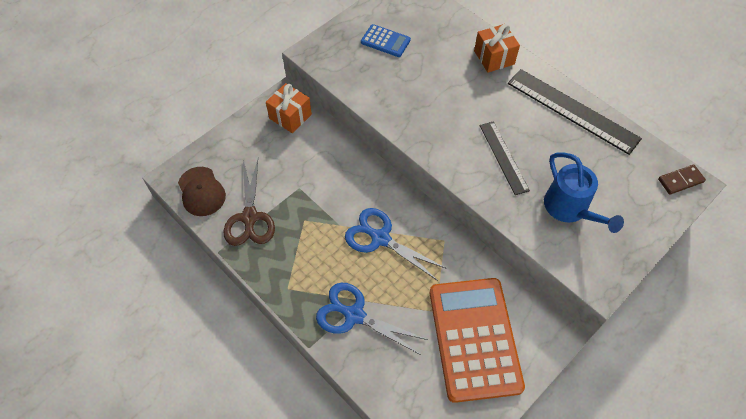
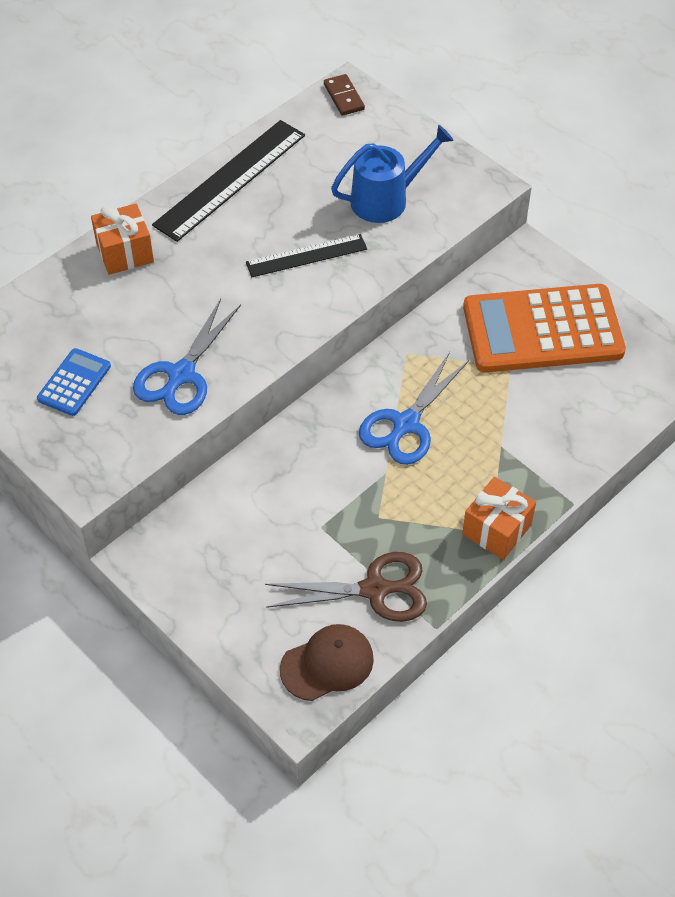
camera: 90 degrees left, 5 degrees down
orange gift [266,83,312,133] -> orange gift moved to [462,477,536,560]
blue scissors [316,283,428,355] -> blue scissors moved to [133,299,241,415]

